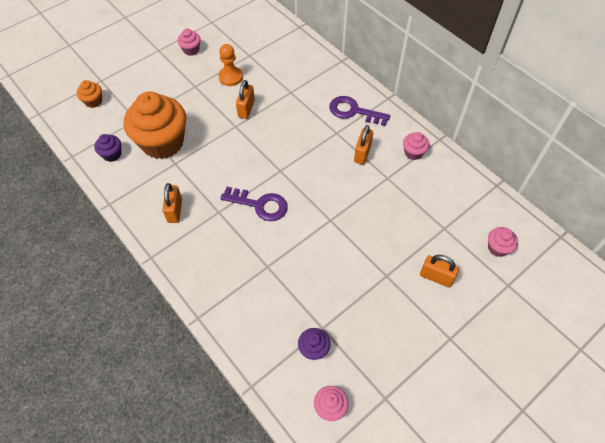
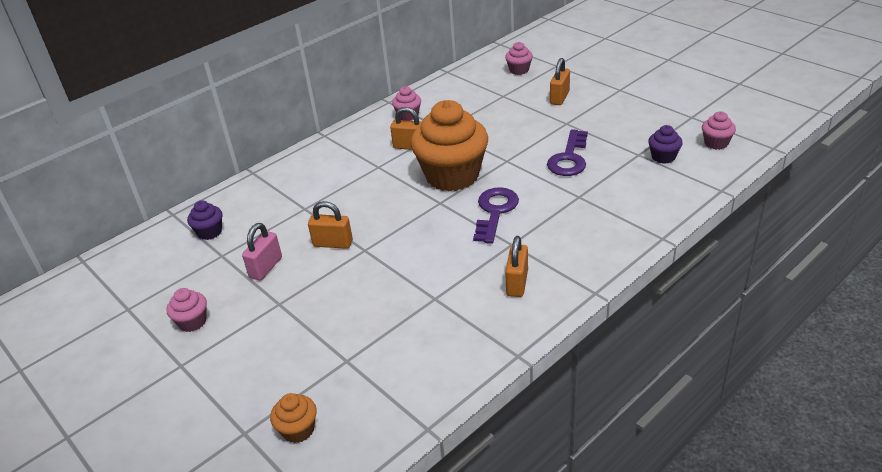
camera: 90 degrees left, 20 degrees down
purple cupcake [94,134,121,162] -> purple cupcake moved to [187,200,222,240]
orange cupcake [124,92,186,159] -> orange cupcake moved to [411,100,488,191]
orange padlock [162,183,182,223] -> orange padlock turned 75 degrees counterclockwise [505,236,528,297]
orange pawn [218,44,243,86] -> pink padlock [242,223,282,280]
purple key [329,96,390,126] -> purple key moved to [547,129,588,176]

